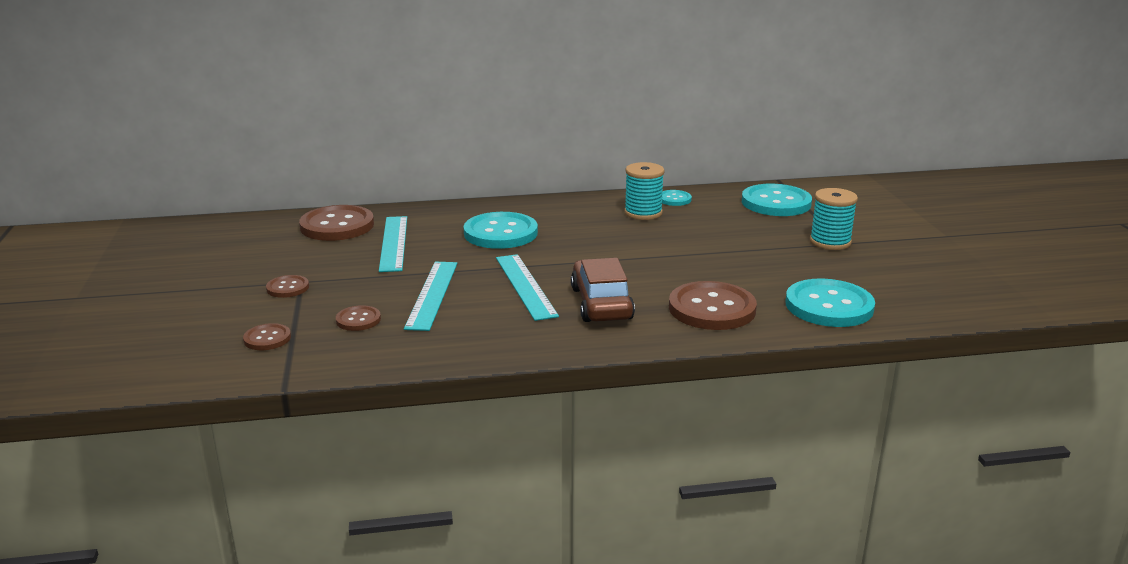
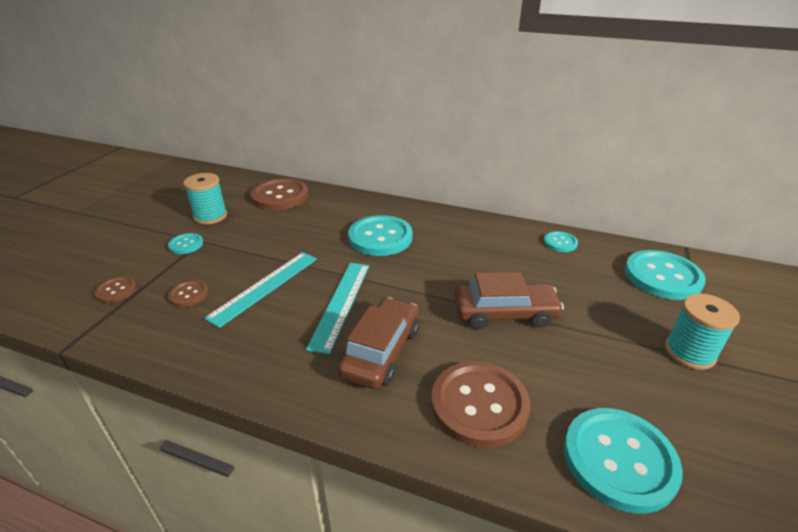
camera: 30 degrees right, 10 degrees up
brown button [266,275,309,298] -> turquoise button [168,233,203,254]
turquoise ruler [379,216,407,272] -> none
turquoise spool [624,162,665,220] -> turquoise spool moved to [183,173,227,224]
none -> brown car [454,272,564,329]

